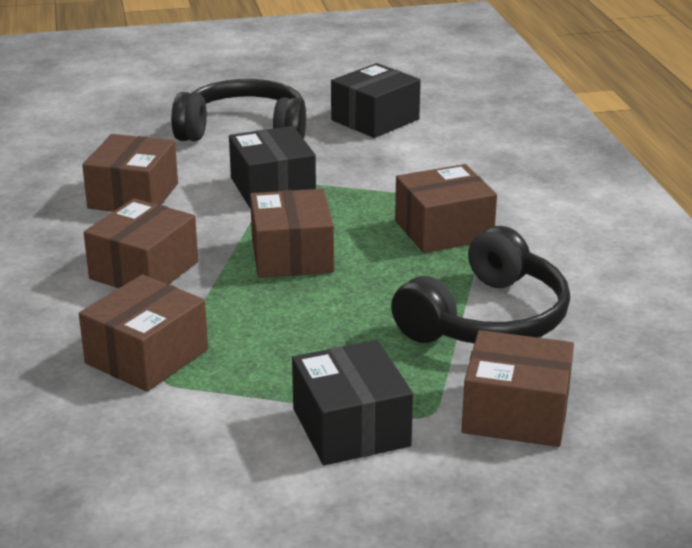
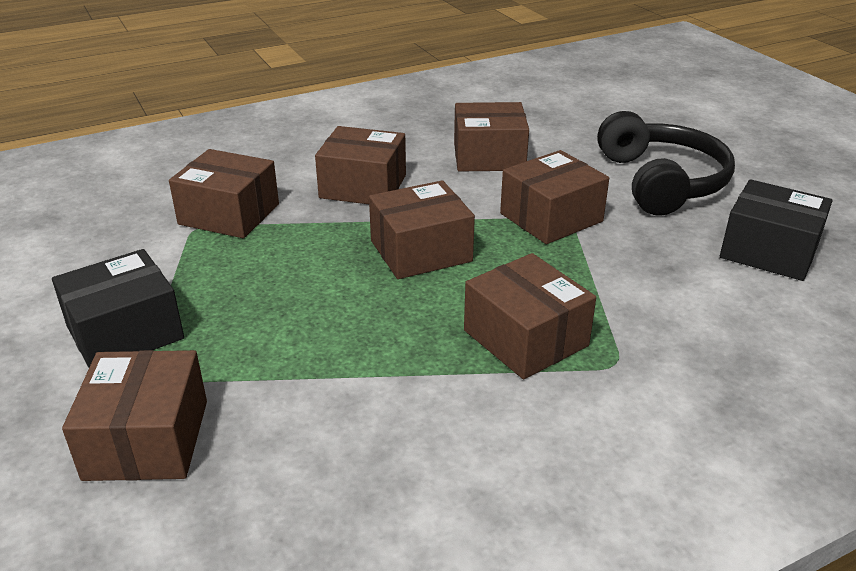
camera: 75 degrees right, 5 degrees up
black box [229,126,316,209] -> brown box [500,150,609,244]
black headphones [391,226,570,343] -> none

